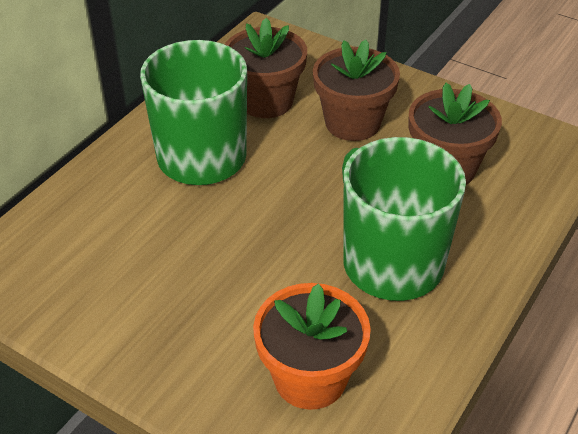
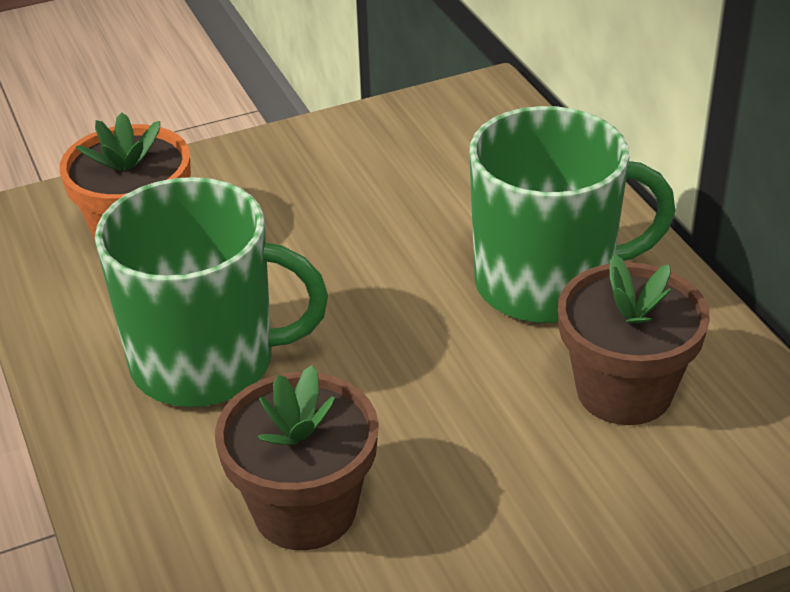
camera: 125 degrees right, 5 degrees down
brown flower pot [313,40,400,141] -> none

